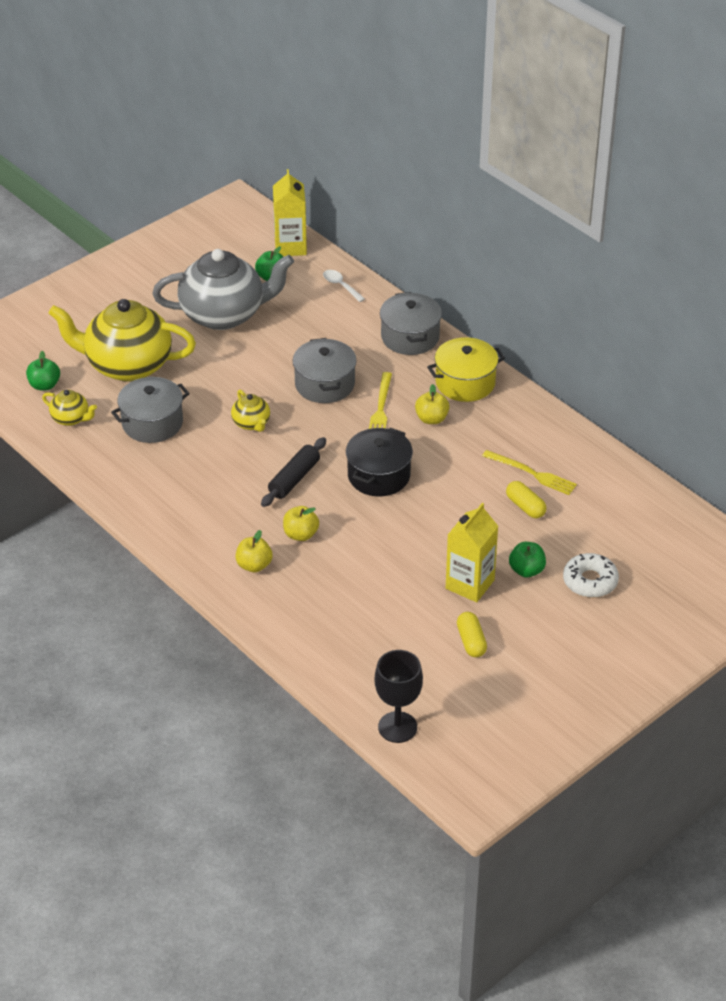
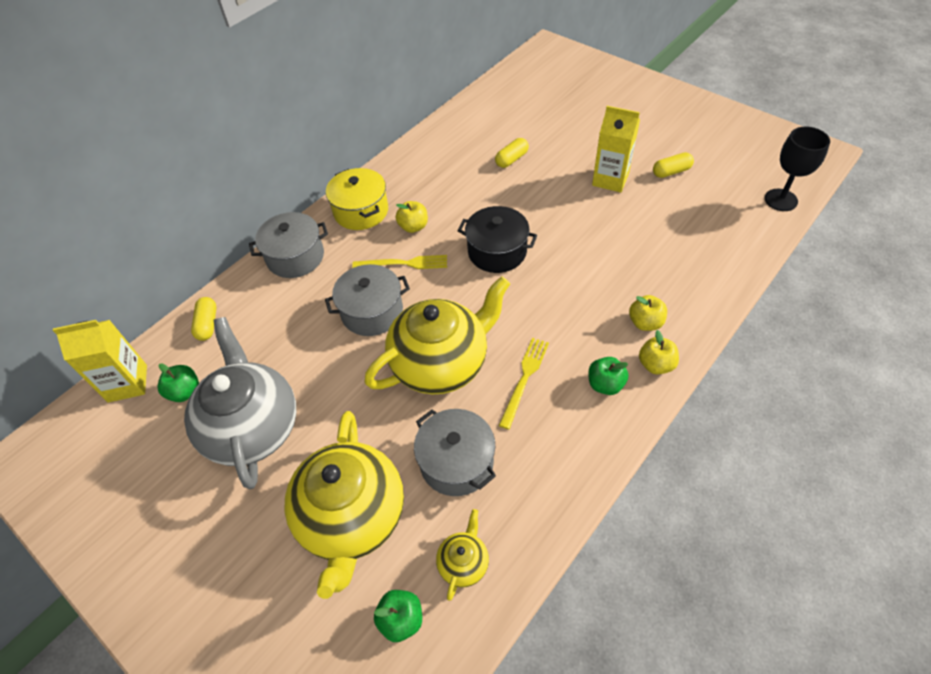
camera: 95 degrees left, 10 degrees up
yellow teapot [231,389,270,432] -> yellow teapot [364,276,510,394], size x2.29
black rolling pin [261,437,326,507] -> none
yellow apple [283,506,319,541] -> yellow apple moved to [639,330,679,374]
white spoon [323,270,365,302] -> yellow capsule [191,297,216,341]
yellow fork [482,450,577,495] -> yellow fork moved to [499,338,549,430]
green apple [509,542,546,578] -> green apple moved to [588,357,628,395]
white donut [563,553,619,598] -> none

